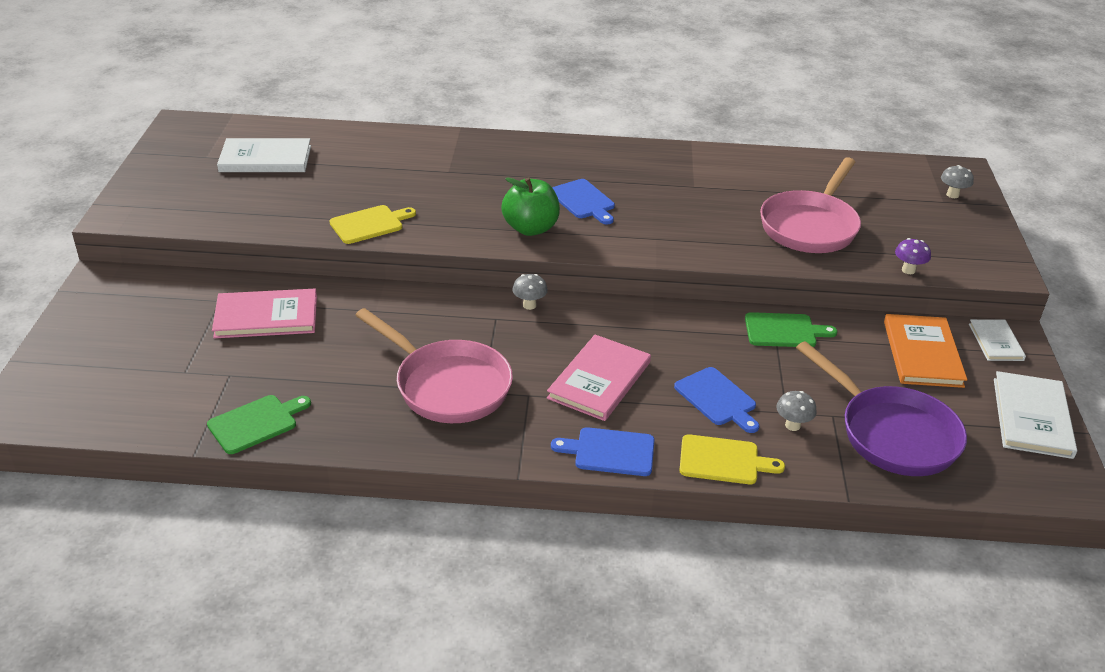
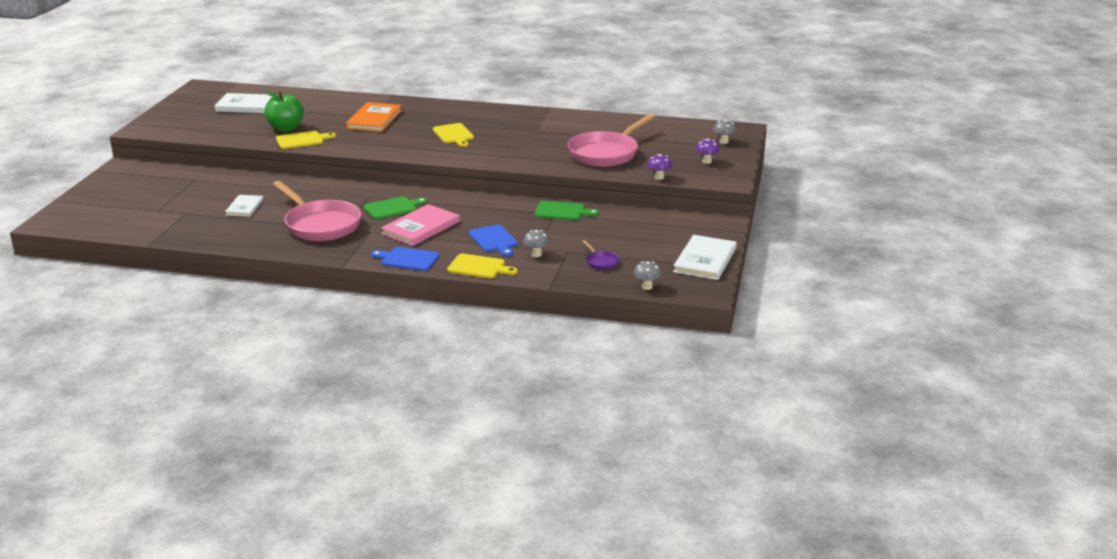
camera: 10 degrees right, 10 degrees down
green cutting board [207,395,311,454] -> green cutting board moved to [364,196,427,219]
pink book [212,289,317,338] -> none
green apple [501,177,560,236] -> green apple moved to [264,91,304,132]
grey mushroom [512,274,548,310] -> grey mushroom moved to [634,261,662,290]
blue cutting board [552,179,615,225] -> yellow cutting board [433,123,474,147]
purple pan [796,341,967,476] -> purple pan [582,240,619,270], size x0.41
orange book [884,314,967,388] -> orange book moved to [346,102,402,132]
white book [969,319,1026,361] -> white book moved to [225,195,263,217]
none -> purple mushroom [696,139,720,164]

